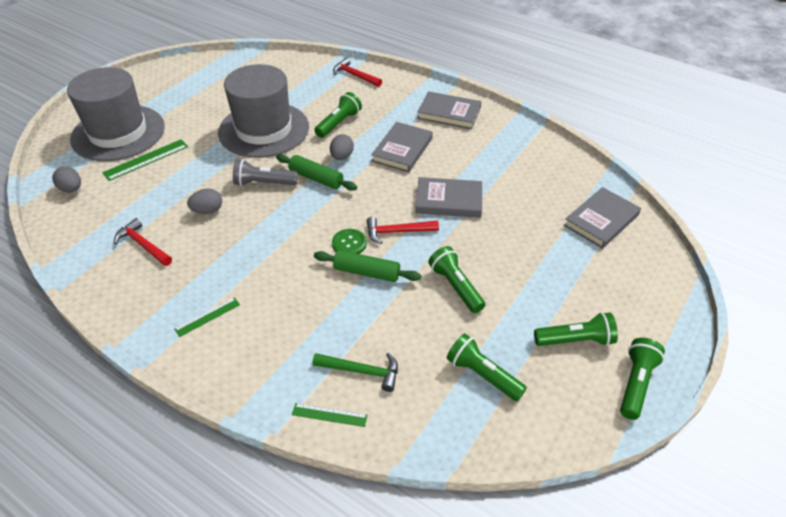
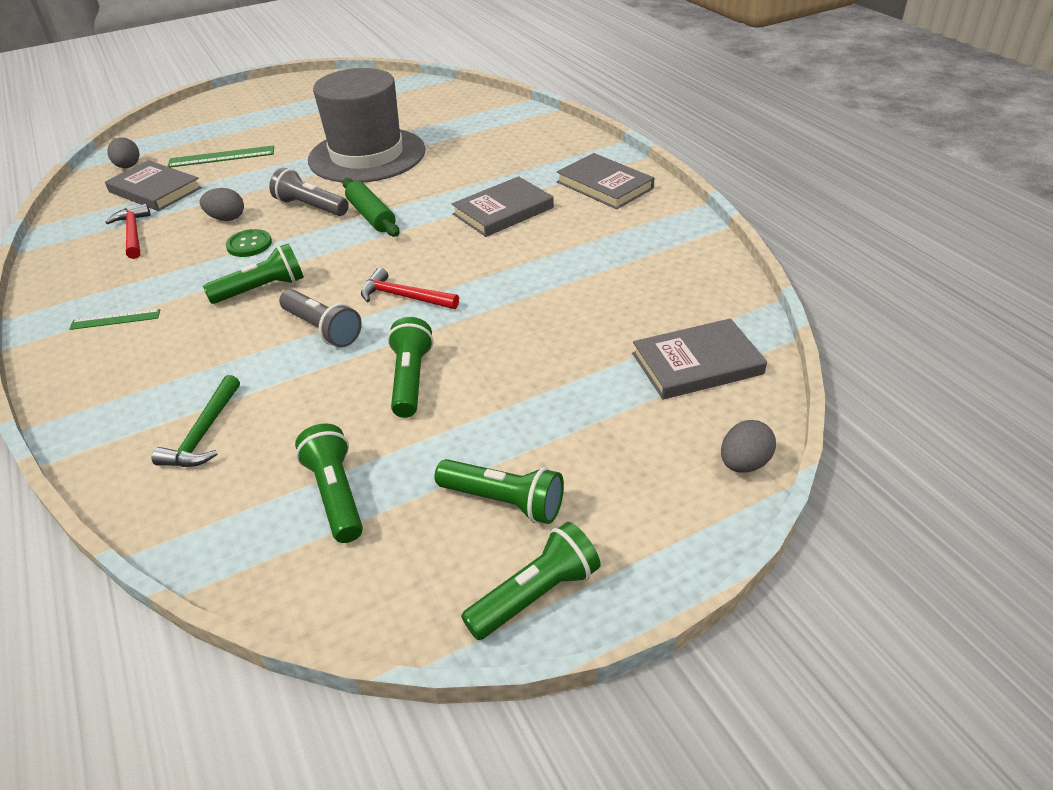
camera: 30 degrees right, 5 degrees down
grey hat [67,67,165,161] -> none
green ruler [292,403,368,427] -> none
green hammer [313,353,398,392] -> green hammer turned 60 degrees clockwise [152,375,240,467]
green flashlight [314,92,362,138] -> green flashlight moved to [203,243,304,304]
green rolling pin [314,250,421,282] -> grey flashlight [279,289,362,347]
grey egg [330,134,354,160] -> grey egg moved to [721,420,776,473]
green button [332,229,367,254] -> green button moved to [226,229,272,257]
red hammer [333,58,382,87] -> none
grey book [415,177,482,218] -> grey book moved to [105,160,202,211]

